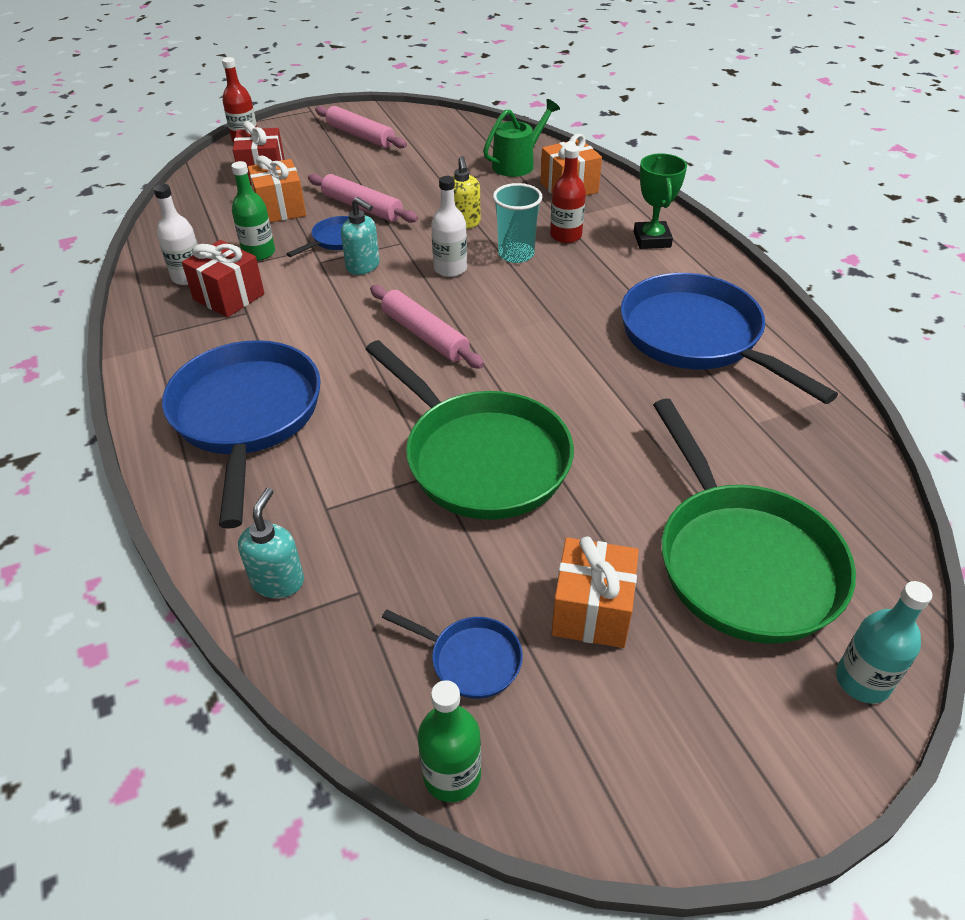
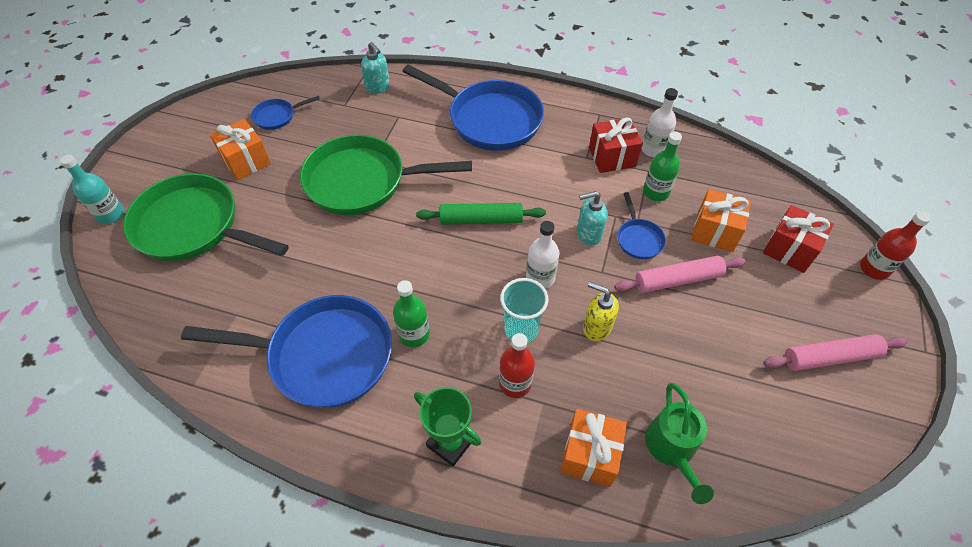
camera: 130 degrees right, 10 degrees up
pink rolling pin [370,285,484,369] -> green rolling pin [416,203,546,224]
green bottle [418,680,481,802] -> green bottle moved to [393,280,430,347]

